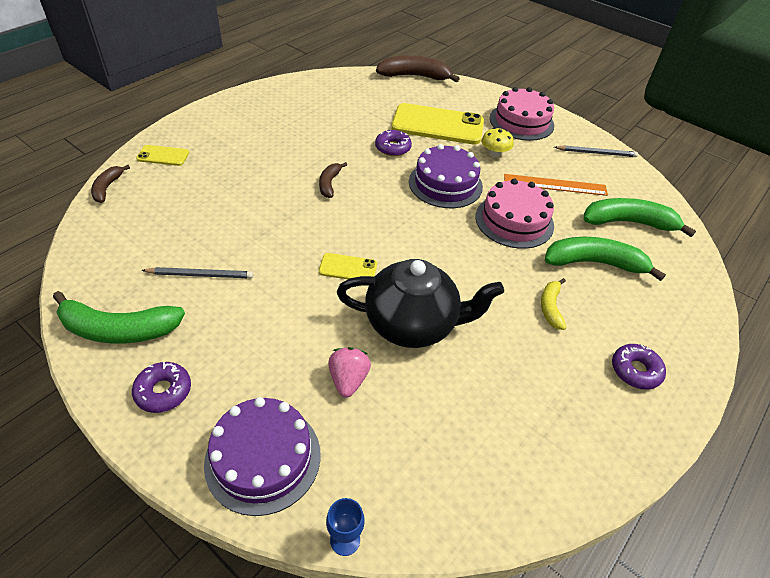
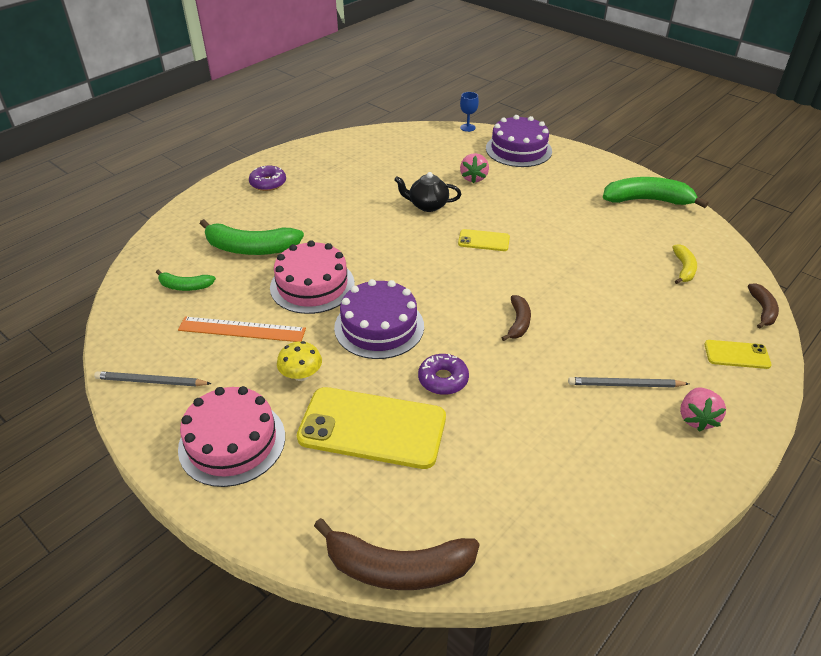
camera: 175 degrees left, 5 degrees down
purple donut [132,362,191,413] -> none
grey pencil [142,267,253,278] -> grey pencil moved to [568,377,689,388]
black teapot [337,259,504,348] -> black teapot [394,172,461,212], size x0.55
yellow banana [541,278,566,330] -> yellow banana moved to [672,244,697,284]
green banana [584,198,696,237] -> green banana [156,270,216,291], size x0.54
none -> pink strawberry [680,388,726,432]

